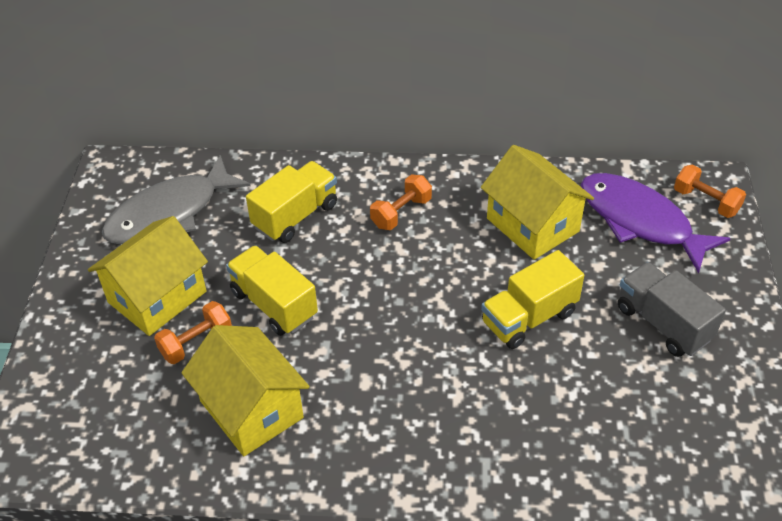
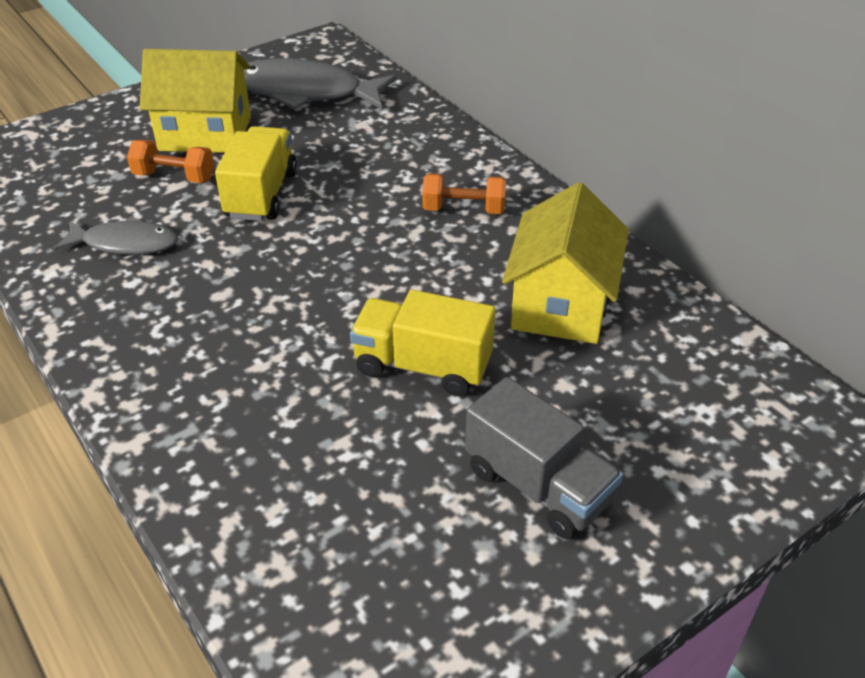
camera: 50 degrees right, 5 degrees down
yellow house [182,325,310,456] -> grey fish [54,216,178,255]
yellow truck [246,161,337,243] -> none
purple fish [580,173,731,274] -> none
grey truck [618,262,726,357] -> grey truck turned 120 degrees clockwise [465,377,623,539]
orange dumbbell [674,164,746,218] -> none

